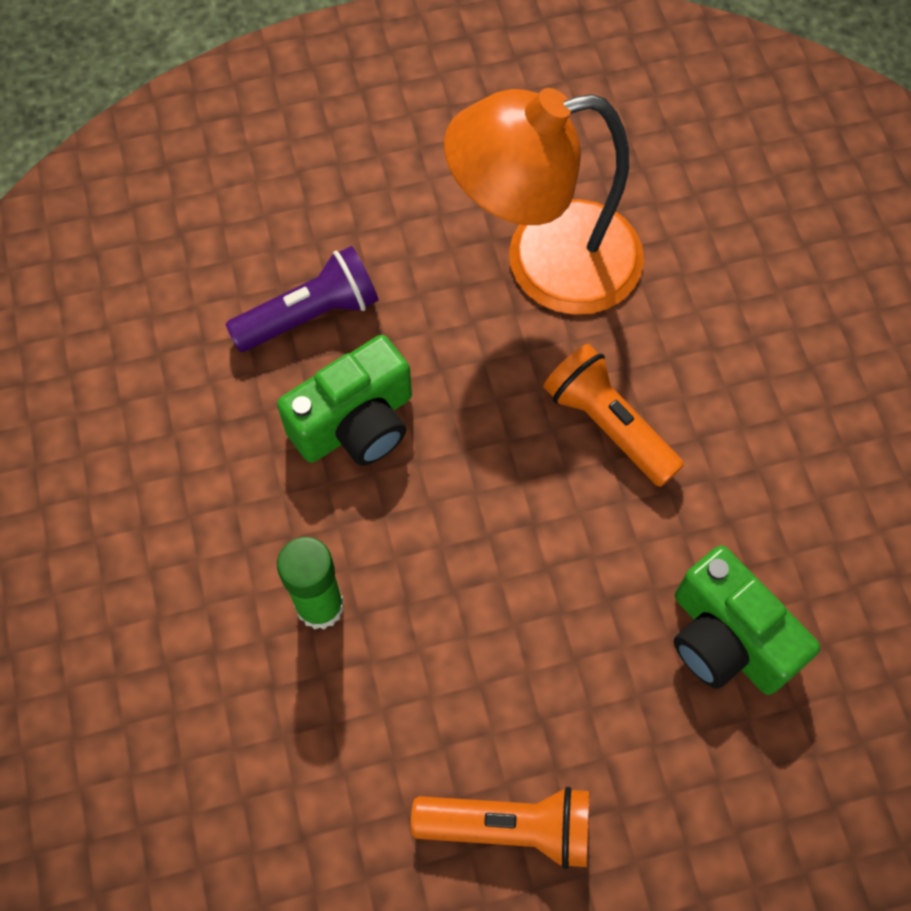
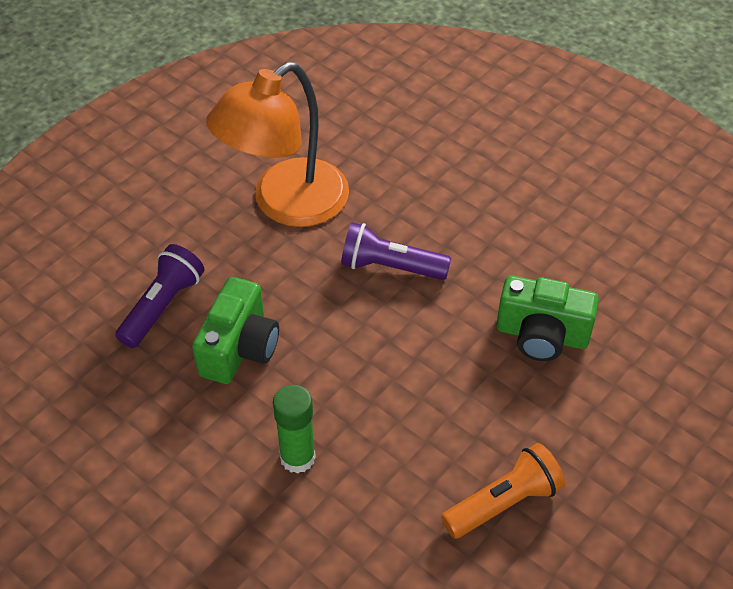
camera: 35 degrees left, 15 degrees down
orange flashlight [543,344,684,487] -> purple flashlight [341,222,451,280]

